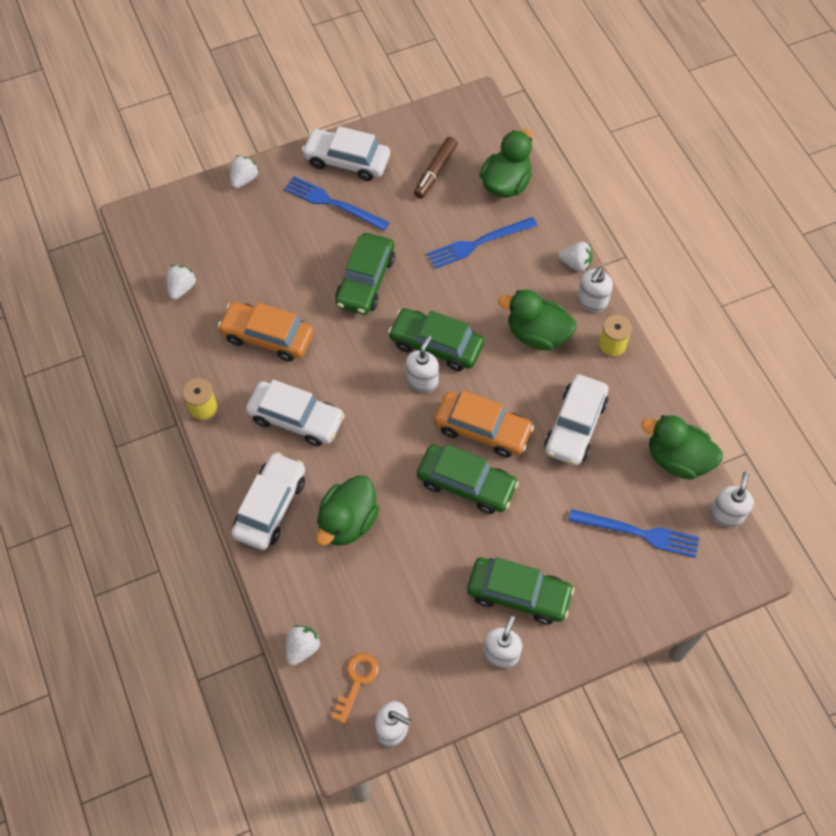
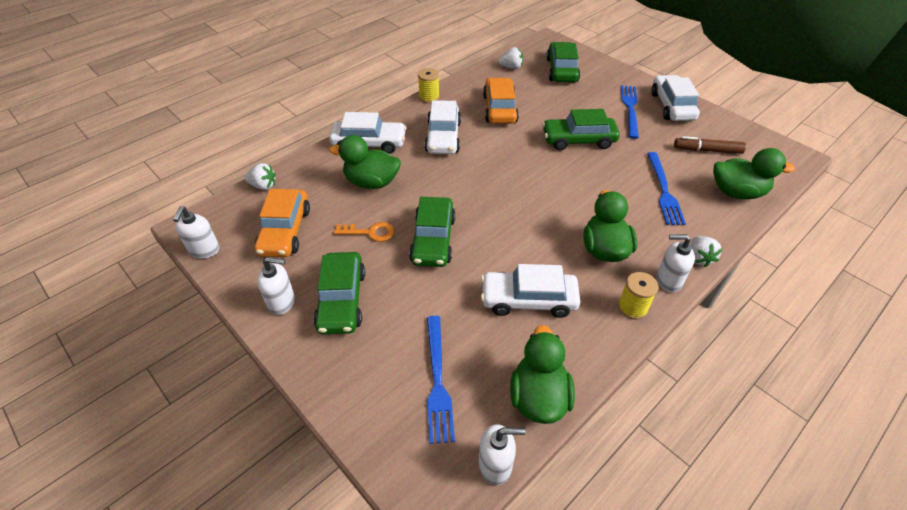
camera: 70 degrees right, 15 degrees down
white strawberry [230,155,259,188] -> none
orange key [331,653,379,724] -> orange key moved to [334,222,394,242]
green car [388,308,484,371] -> green car moved to [546,42,580,82]
white soap dispenser [406,335,439,393] -> none
blue fork [427,217,537,269] -> blue fork turned 135 degrees counterclockwise [647,152,686,225]
orange car [434,390,534,458] -> orange car moved to [254,189,310,257]

